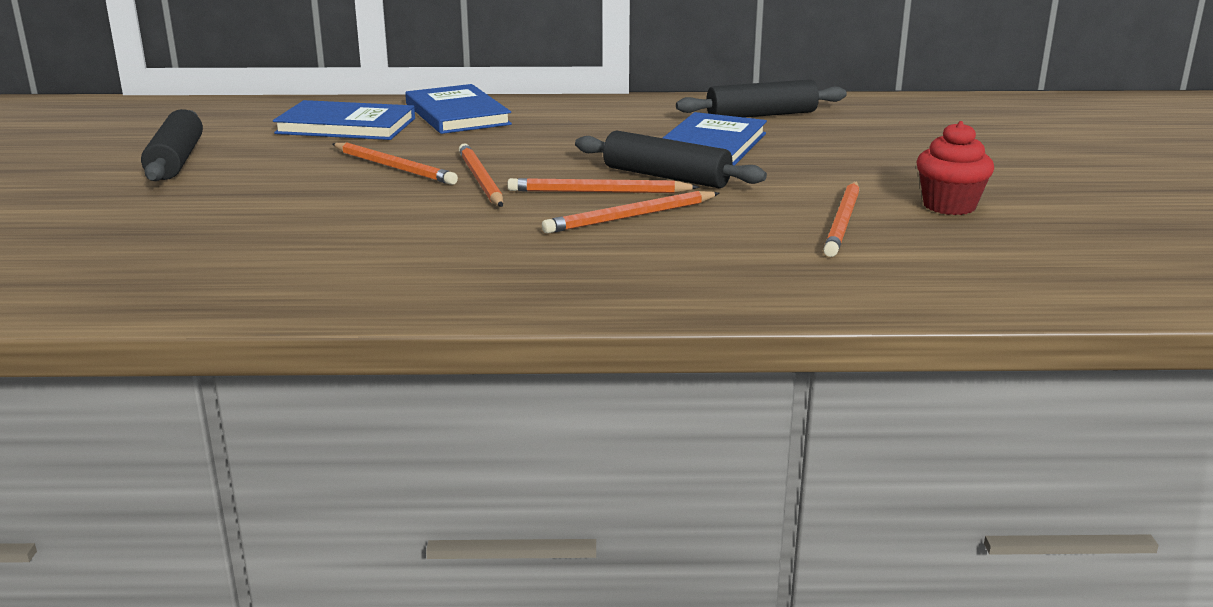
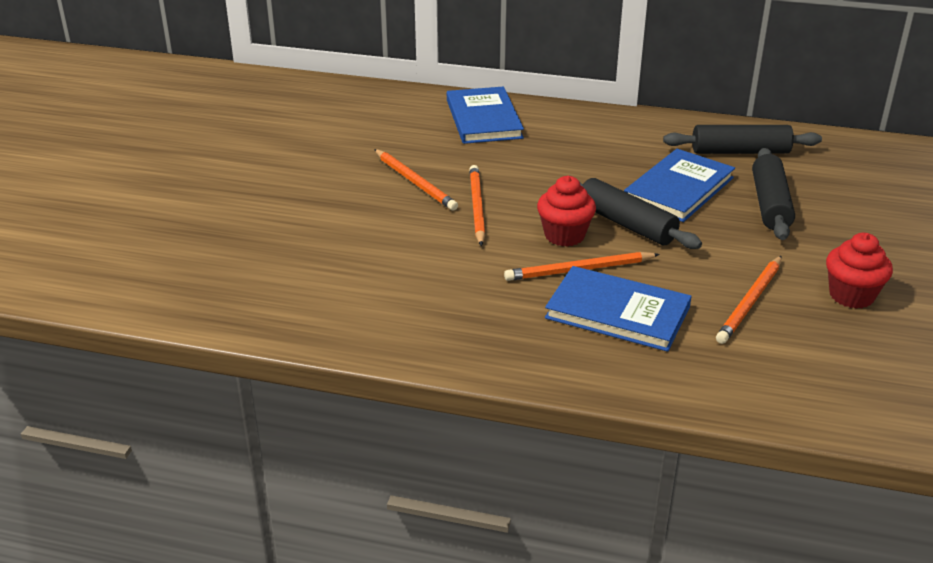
camera: 15 degrees right, 10 degrees up
black rolling pin [141,109,203,181] -> black rolling pin moved to [752,148,795,240]
blue book [273,100,415,140] -> blue book moved to [545,266,692,352]
orange pencil [507,178,700,193] -> red cupcake [537,176,596,247]

